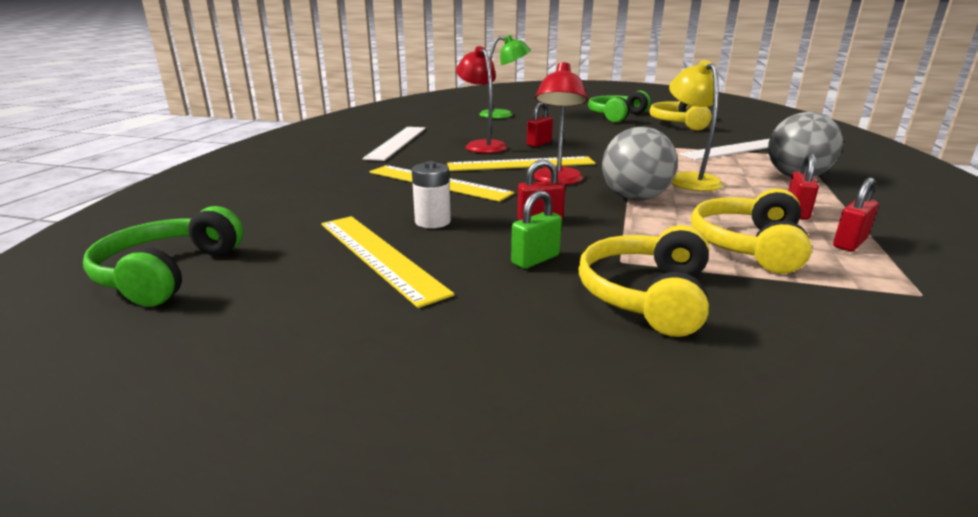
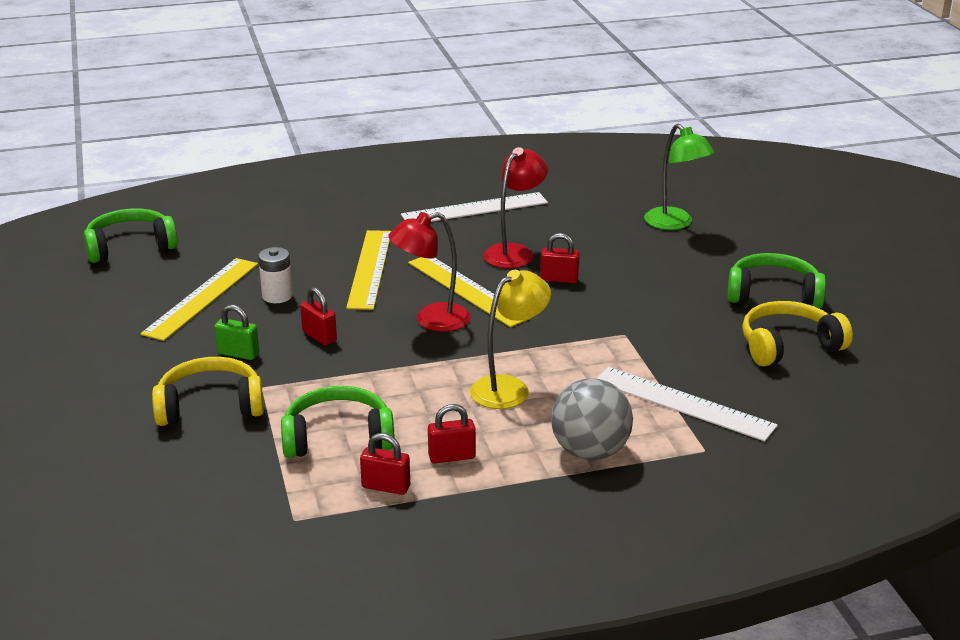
camera: 60 degrees right, 5 degrees up
grey ball [602,126,678,201] -> none
yellow headphones [691,189,812,274] -> green headphones [281,386,395,458]

